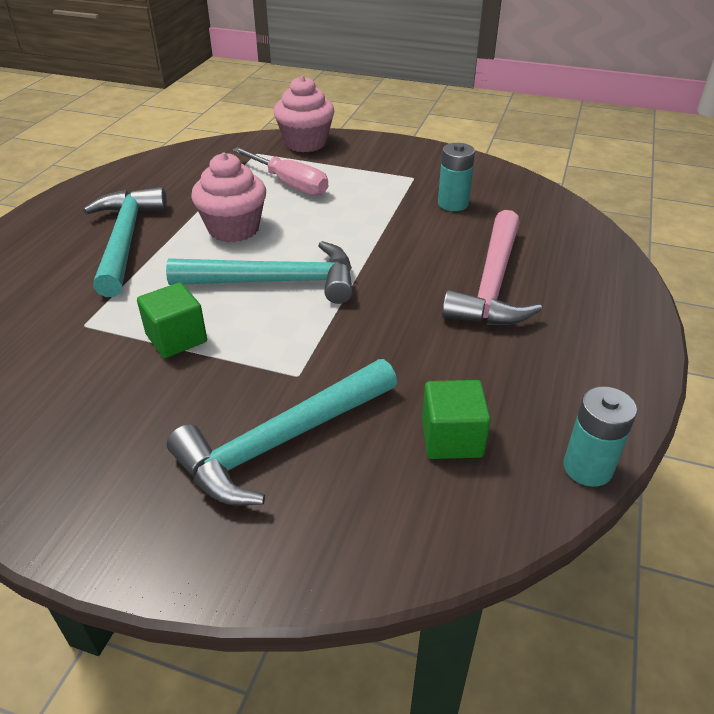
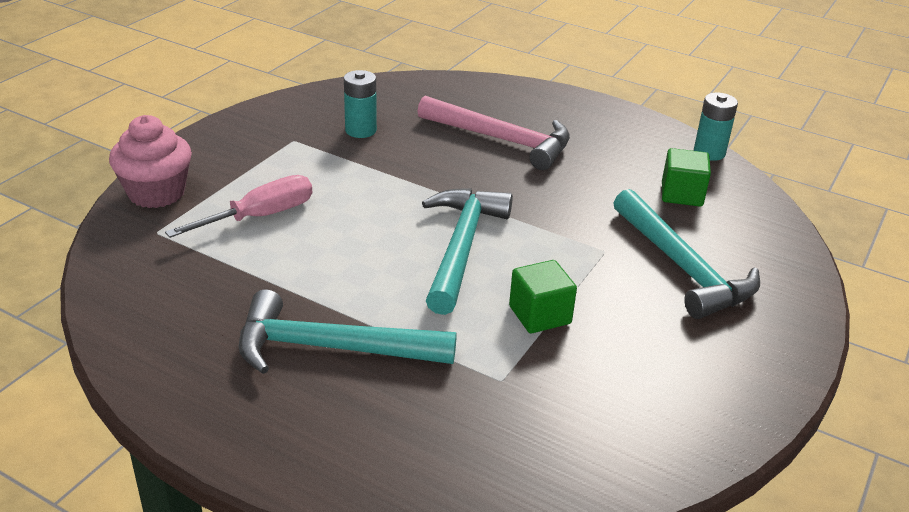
camera: 80 degrees left, 5 degrees down
pink cupcake [191,153,266,242] -> none

